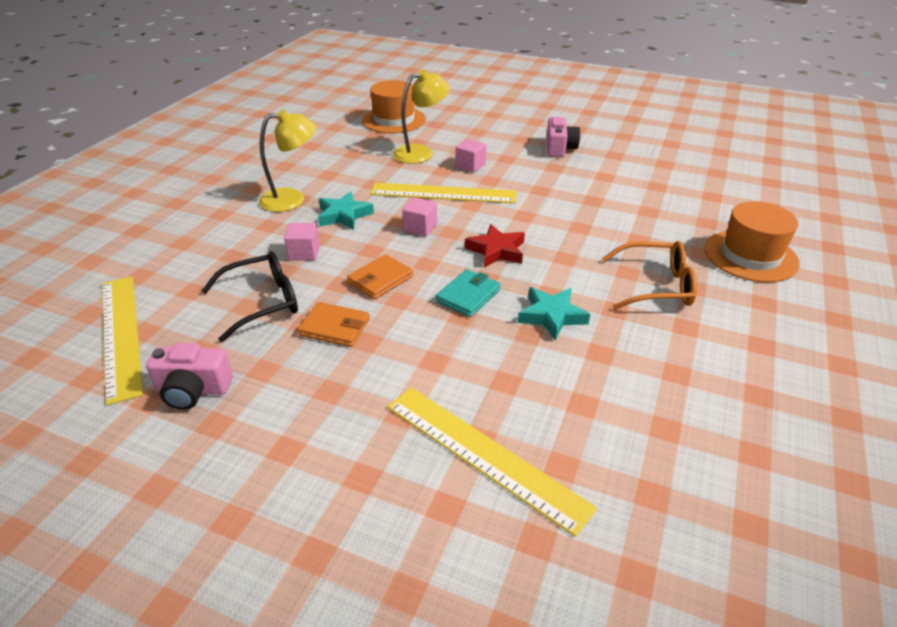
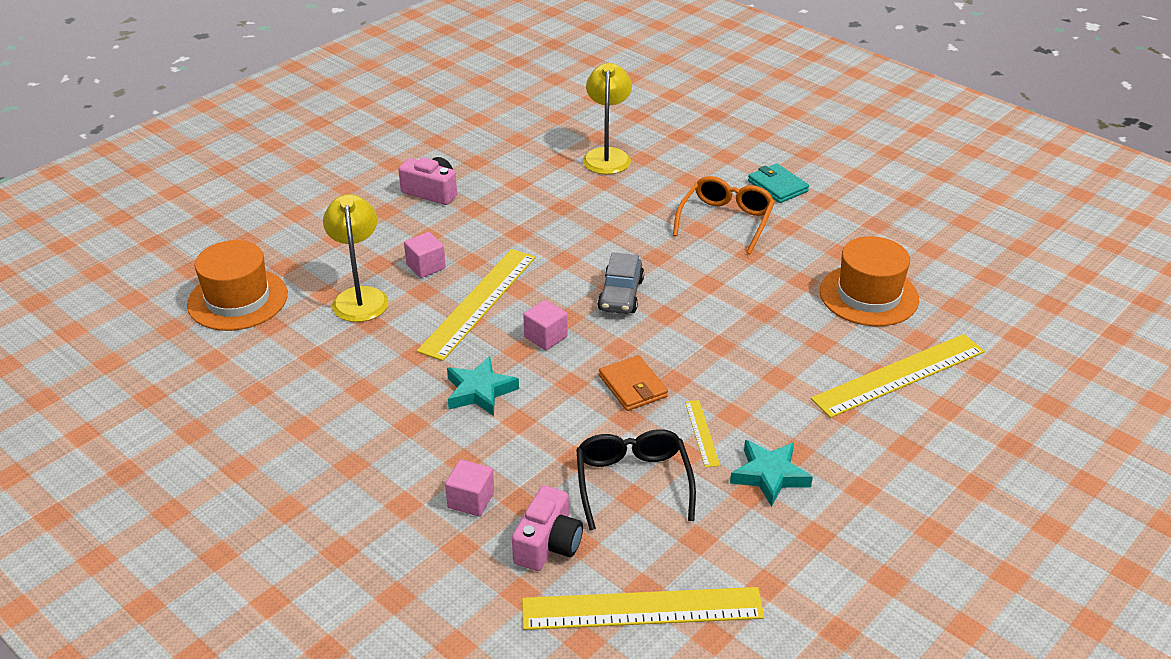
camera: 70 degrees left, 0 degrees up
pink camera [146,343,233,410] -> pink camera moved to [512,486,583,571]
yellow lamp [259,110,317,212] -> yellow lamp moved to [583,63,632,174]
pink cube [284,223,320,261] -> pink cube moved to [445,459,494,517]
orange wallet [298,302,370,347] -> yellow ruler [685,400,720,468]
turquoise wallet [436,269,501,317] -> turquoise wallet moved to [748,163,809,203]
red star [465,224,525,268] -> grey car [597,252,644,314]
turquoise star [518,287,590,341] -> turquoise star moved to [730,440,813,507]
orange hat [704,201,800,282] -> orange hat moved to [820,236,919,326]

